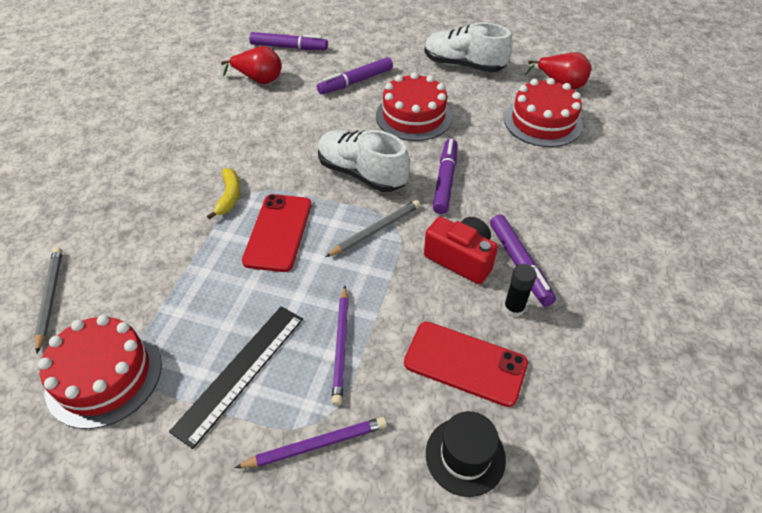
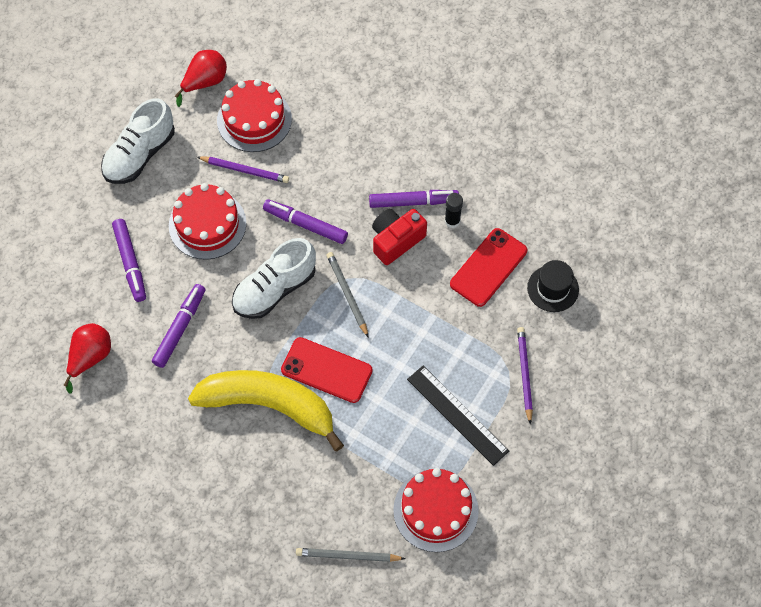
camera: 75 degrees left, 15 degrees up
yellow banana [207,168,240,220] -> yellow banana [188,370,344,451], size x2.46
purple marker [249,32,328,50] -> purple marker moved to [152,284,205,368]
purple pencil [332,286,349,406] -> purple pencil moved to [197,156,289,183]

